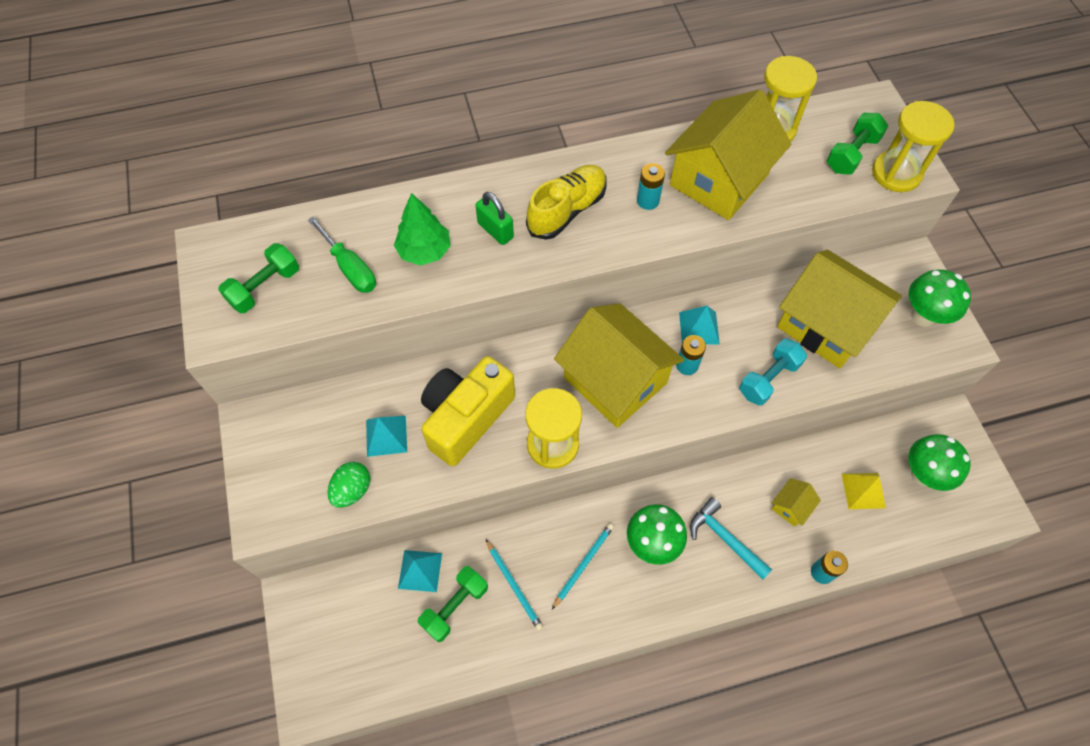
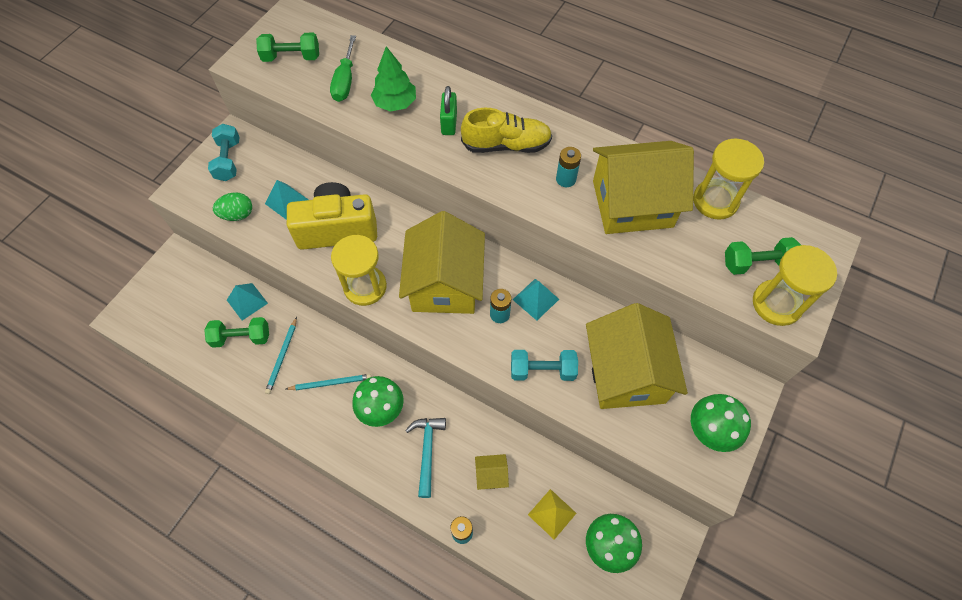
camera: 45 degrees right, 0 degrees up
none -> turquoise dumbbell [208,124,240,181]

